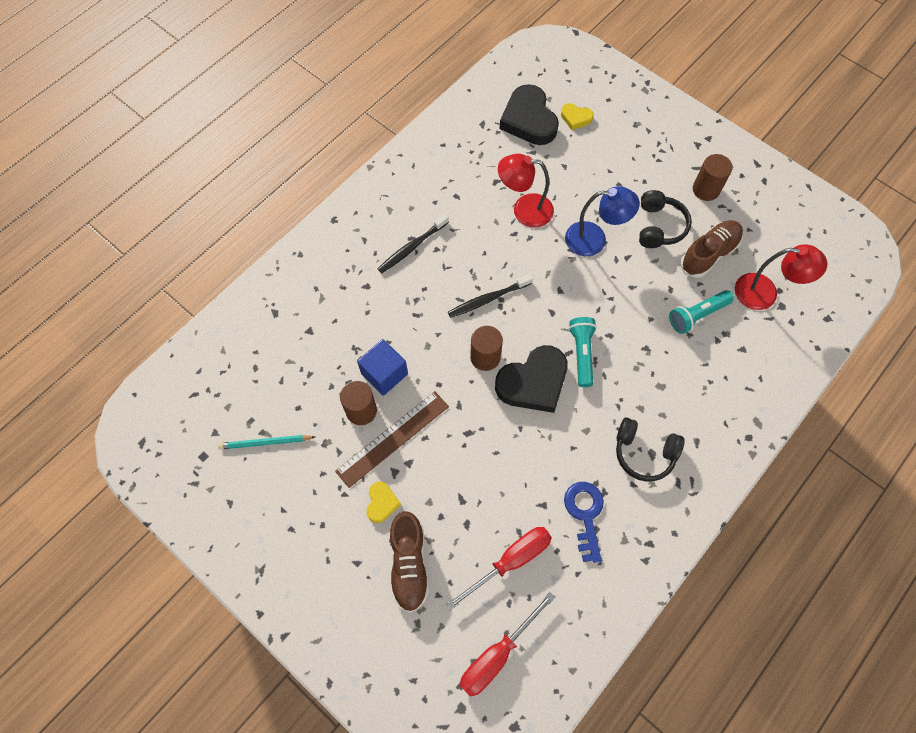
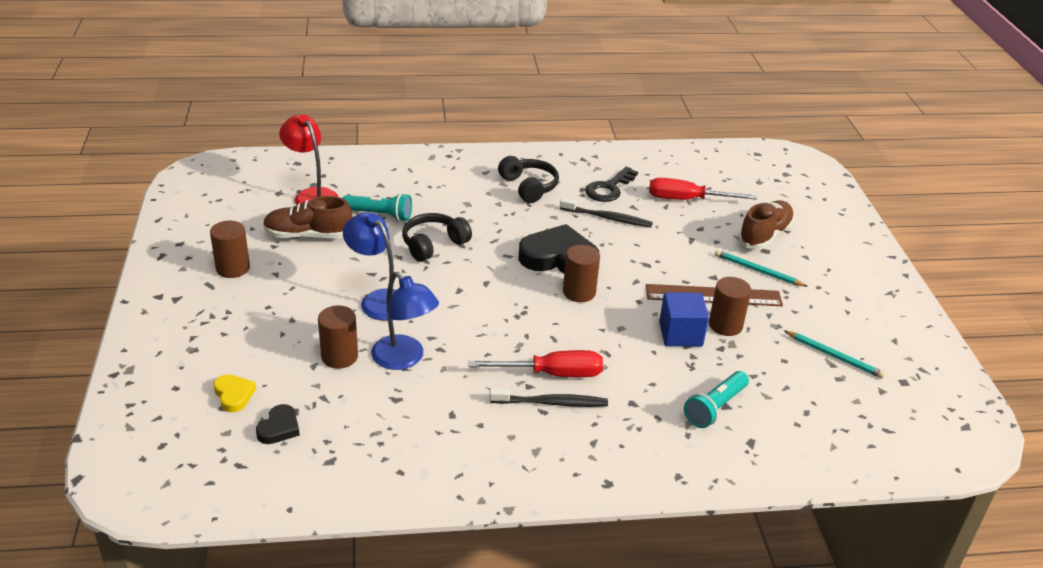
camera: 140 degrees left, 30 degrees down
yellow heart [366,482,401,523] -> turquoise pencil [715,250,807,286]
black toothbrush [448,274,533,318] -> black toothbrush moved to [560,198,653,227]
red screwdriver [460,592,556,696] -> red screwdriver moved to [468,350,603,377]
red lamp [498,154,554,227] -> blue lamp [371,272,439,370]
black heart [499,84,559,145] -> black heart [256,404,300,444], size x0.49
blue key [564,482,604,563] -> black key [585,167,638,202]
turquoise flashlight [569,317,597,387] -> turquoise flashlight moved to [684,371,749,428]
black headphones [639,190,692,248] -> black headphones moved to [402,213,472,262]
none -> brown cylinder [318,306,358,369]

